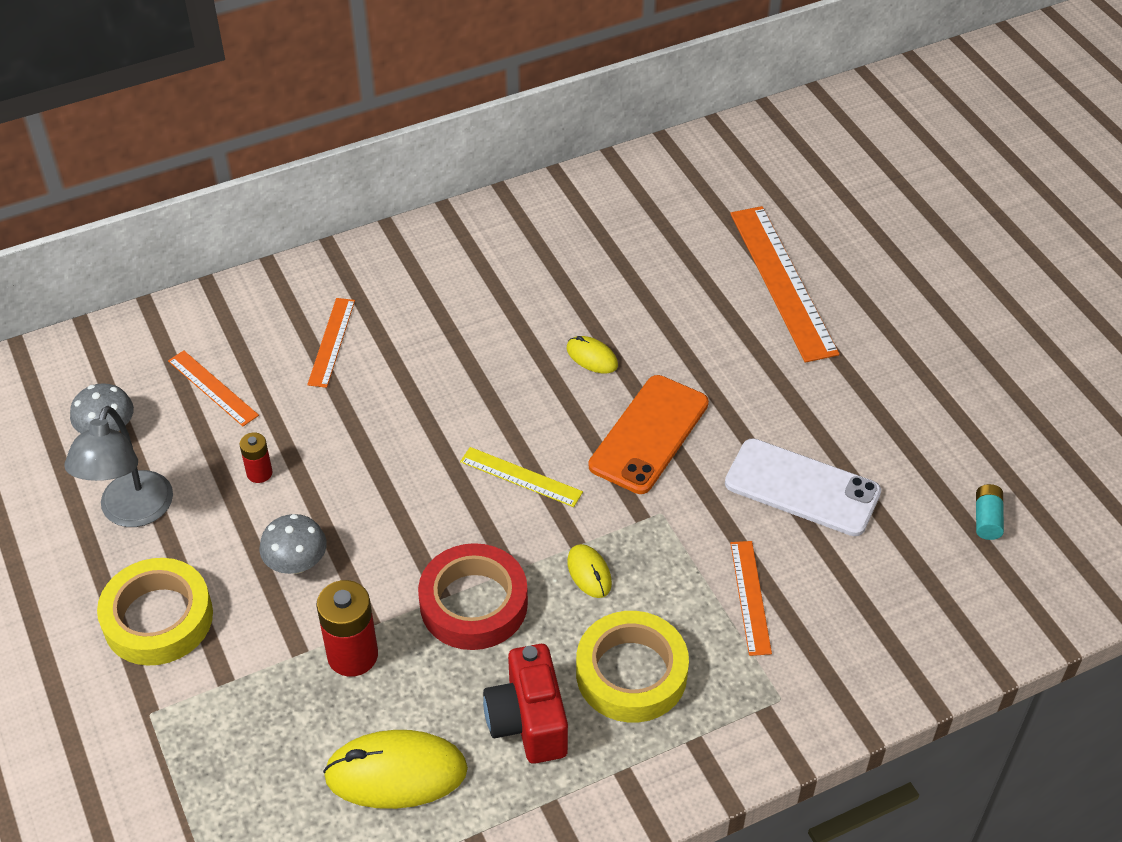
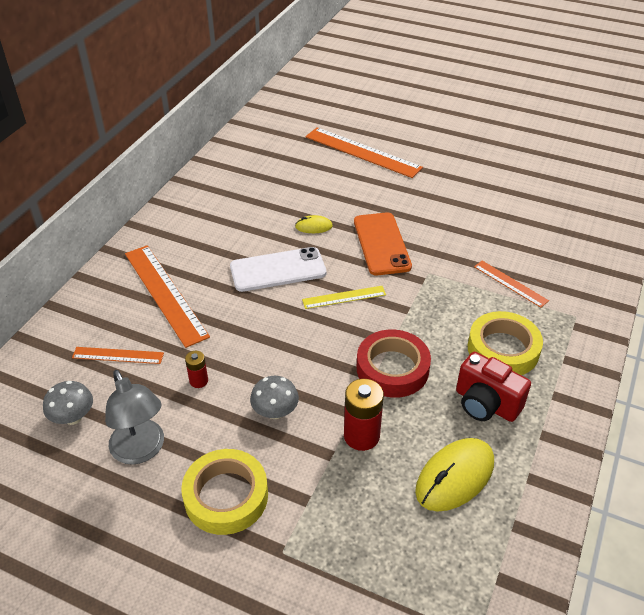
camera: 40 degrees left, 5 degrees down
orange ruler [307,298,355,388] -> orange ruler [125,245,210,348], size x1.87
yellow mouse [567,544,612,598] -> none
white phone [725,438,881,536] -> white phone moved to [230,247,326,292]
turquoise battery [976,484,1004,540] -> none

